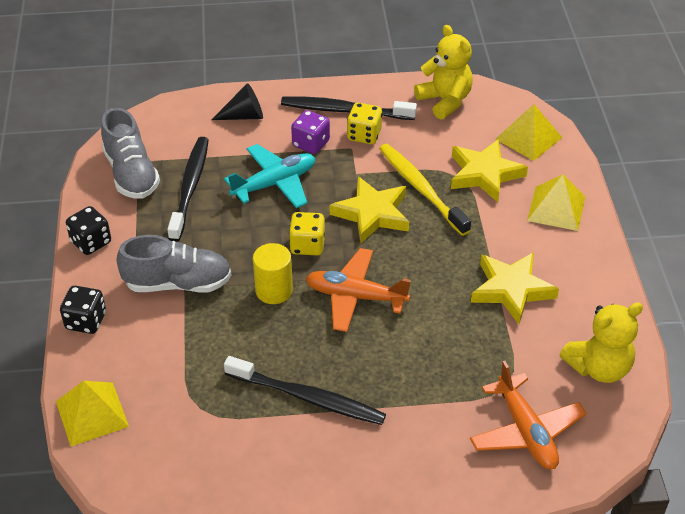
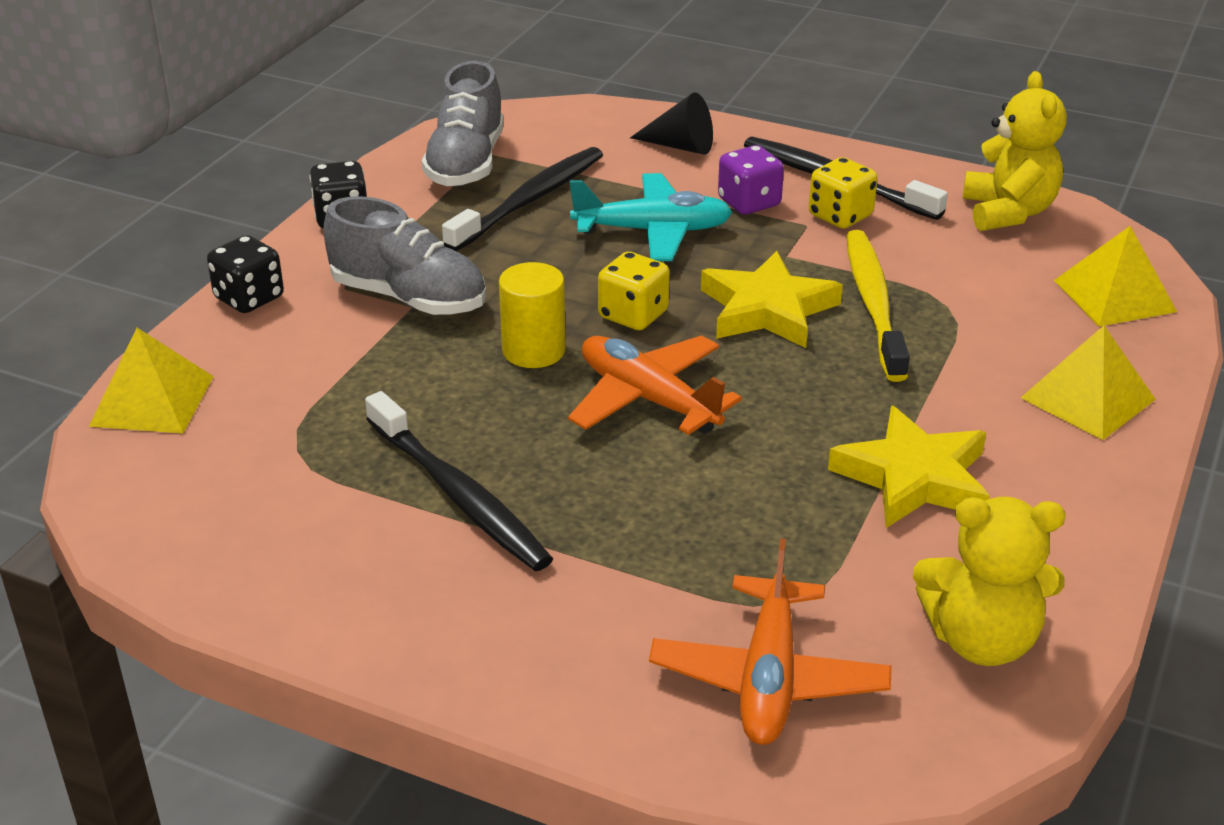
camera: 30 degrees right, 10 degrees down
yellow star [451,139,528,202] -> none

